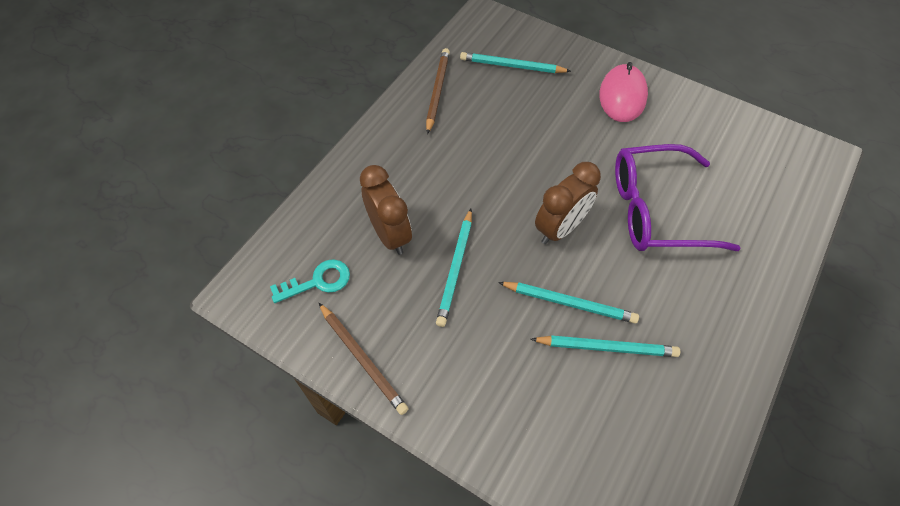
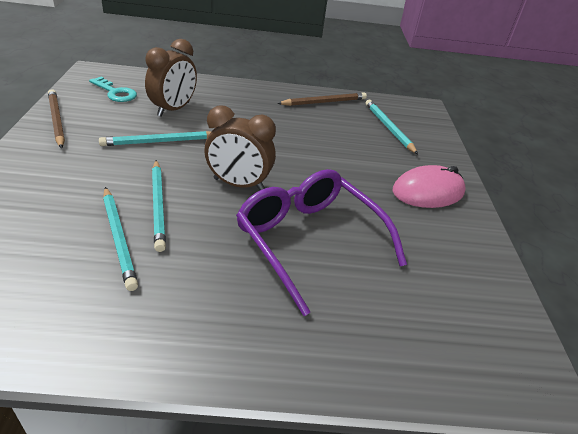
camera: 55 degrees right, 20 degrees down
brown pencil [319,303,409,415] -> brown pencil turned 135 degrees clockwise [48,89,65,149]

